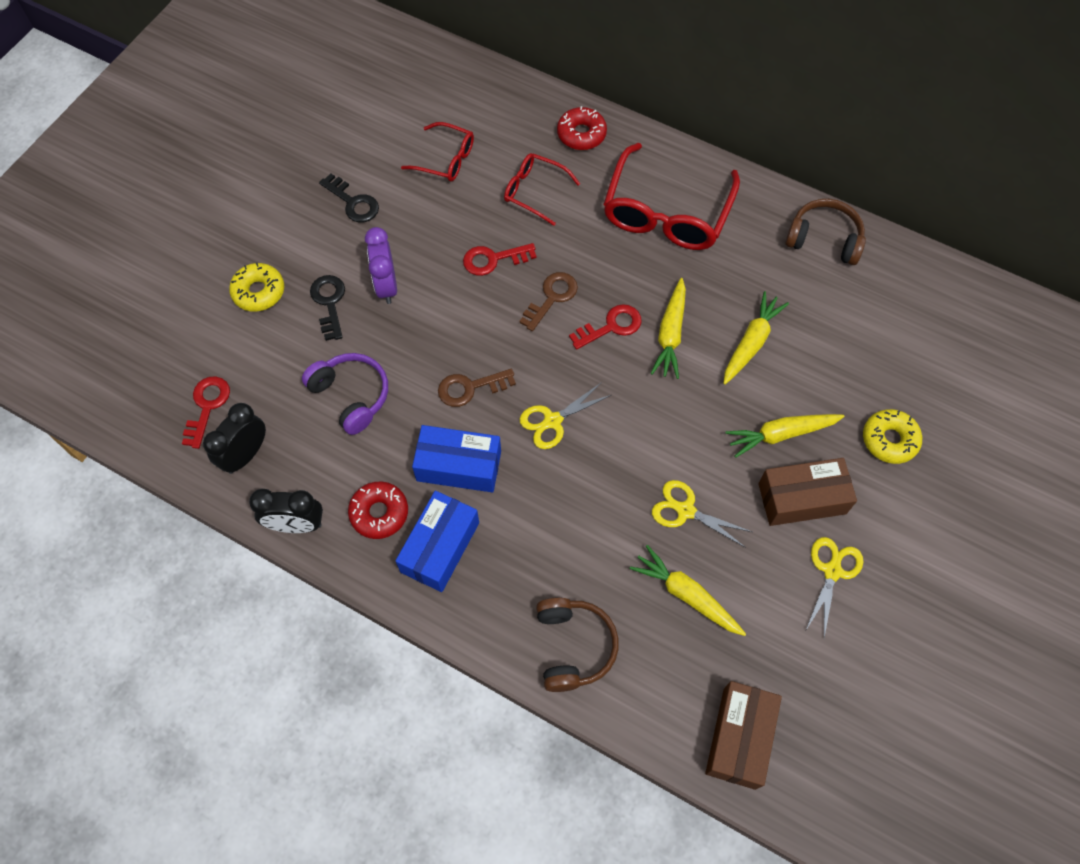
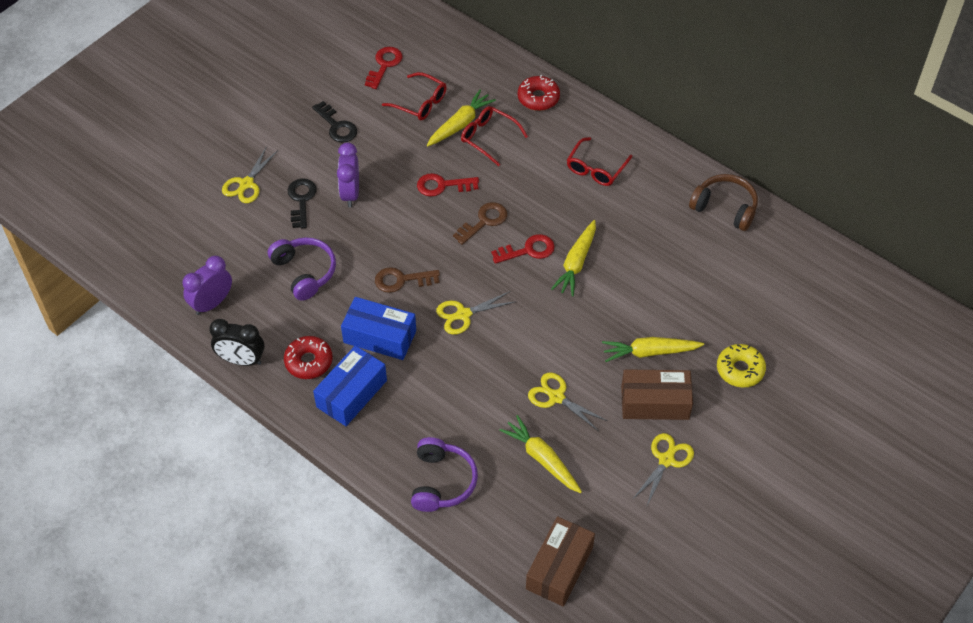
camera: 10 degrees right, 10 degrees down
red key [182,377,230,449] -> red key moved to [365,47,402,89]
black clock [203,403,266,474] -> purple clock [182,256,232,315]
yellow donut [229,263,284,312] -> yellow scissors [222,146,278,203]
brown headphones [536,597,619,692] -> purple headphones [411,437,478,512]
red glasses [604,143,740,250] -> red glasses [567,137,633,186], size x0.53
yellow carrot [723,291,789,385] -> yellow carrot moved to [427,90,496,146]

